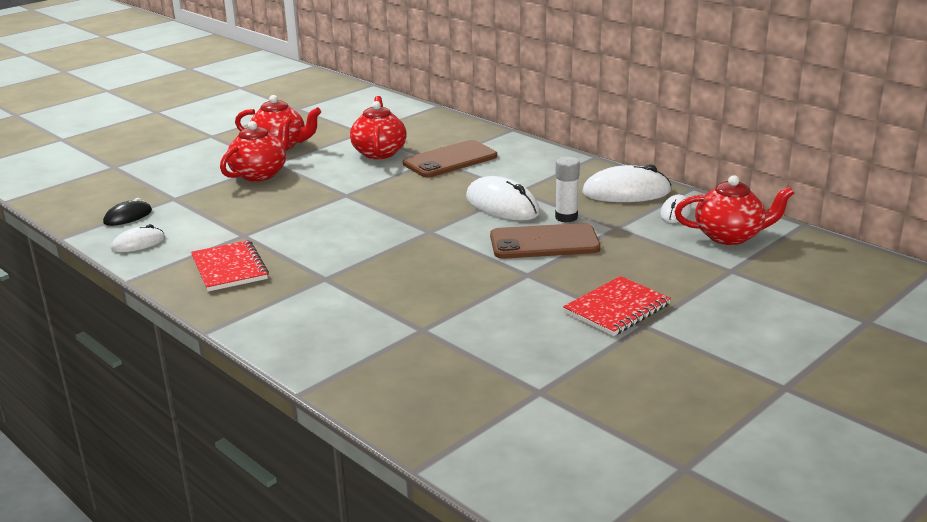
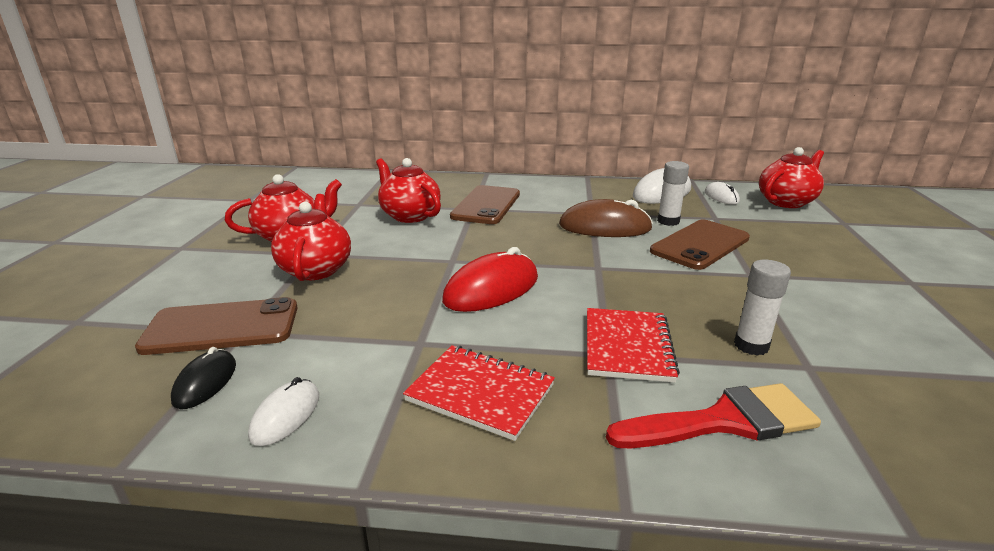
camera: 40 degrees left, 0 degrees up
white mouse [466,176,540,220] -> brown mouse [559,199,653,237]
red notebook [563,276,671,336] -> red notebook moved to [587,308,680,382]
none -> brown phone [135,297,297,355]
none -> red mouse [442,247,538,312]
none -> red brush [606,383,821,448]
none -> white glue stick [734,260,791,356]

